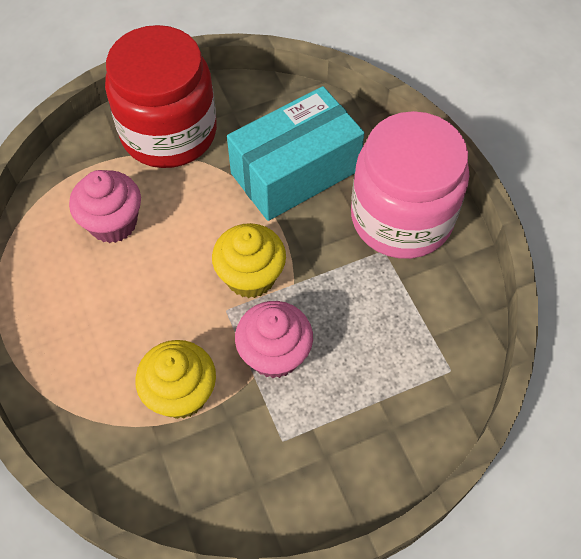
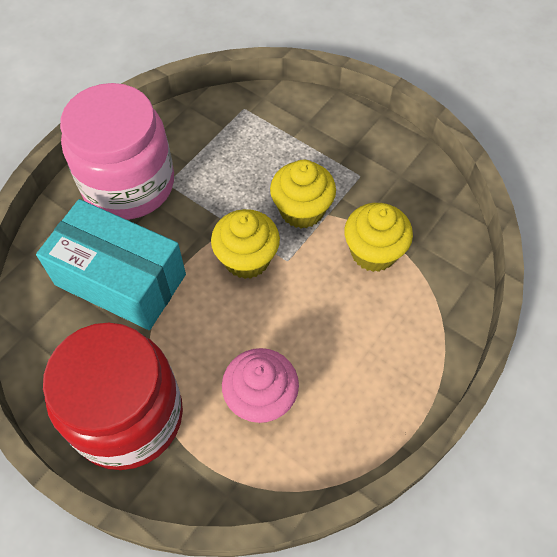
camera: 120 degrees left, 0 degrees up
pink cupcake [235,301,313,378] -> yellow cupcake [270,160,336,228]

